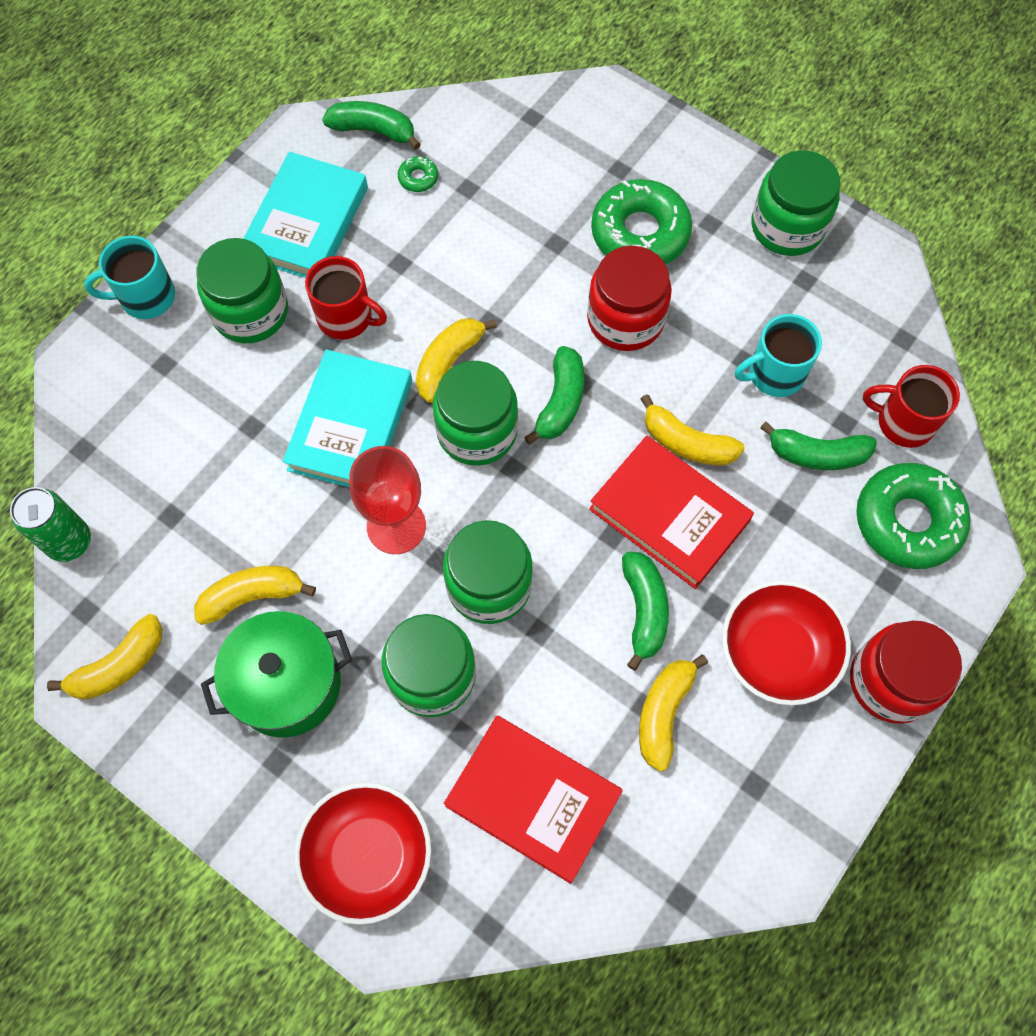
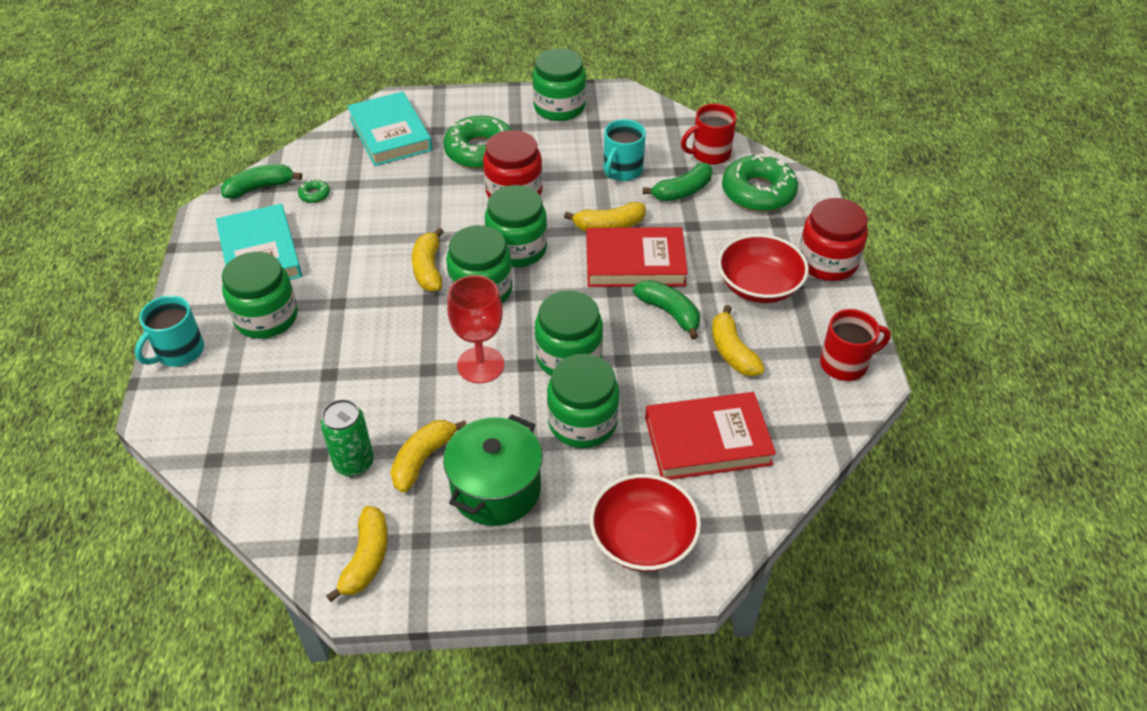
camera: 40 degrees left, 20 degrees down
green can [10,487,91,562] -> green can moved to [320,399,374,477]
turquoise book [283,349,412,487] -> turquoise book moved to [347,91,432,166]
red mug [305,256,387,340] -> red mug moved to [820,309,891,381]
green banana [524,346,584,445] -> green jar [485,185,547,267]

